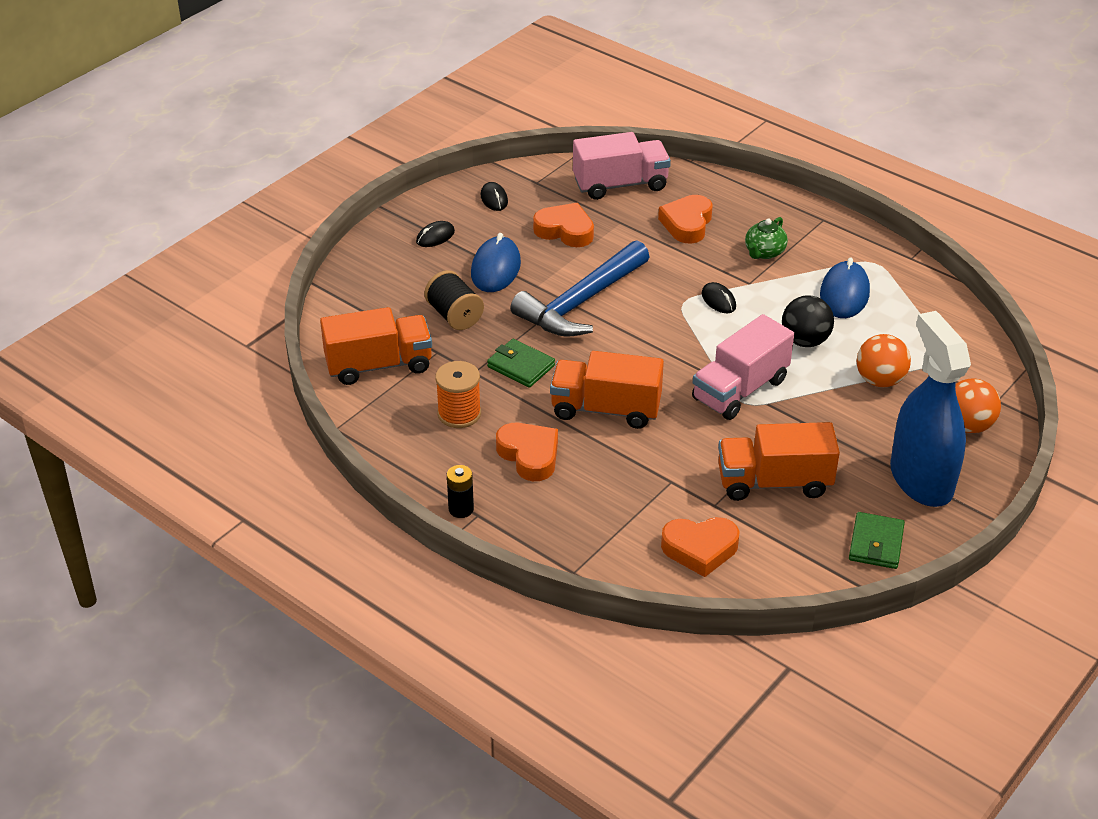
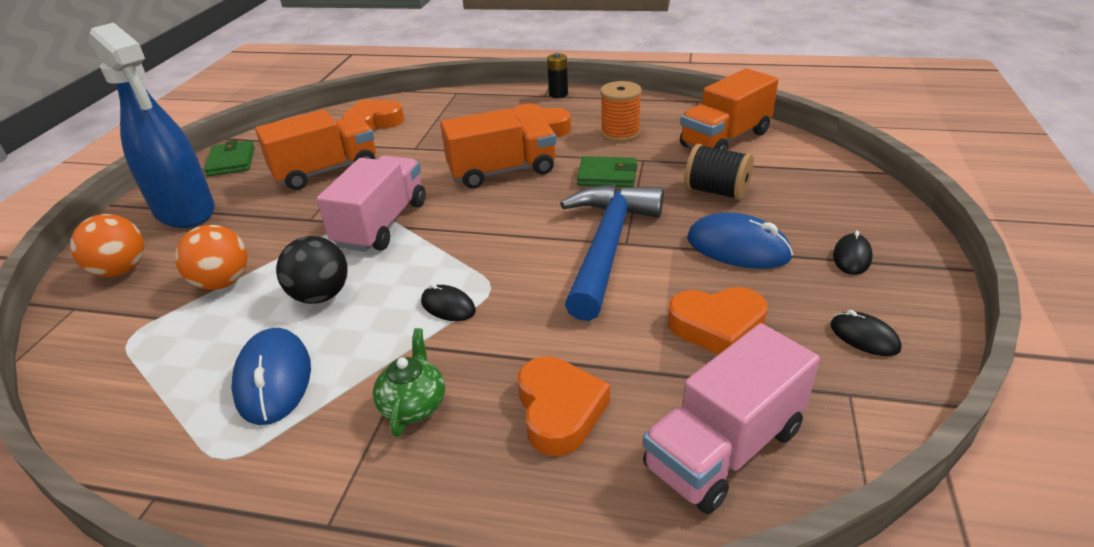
camera: 155 degrees right, 5 degrees down
blue mouse [471,233,521,292] -> blue mouse turned 45 degrees counterclockwise [687,213,793,269]

